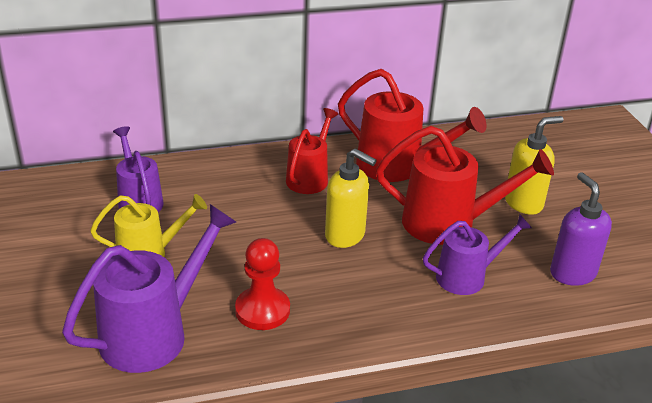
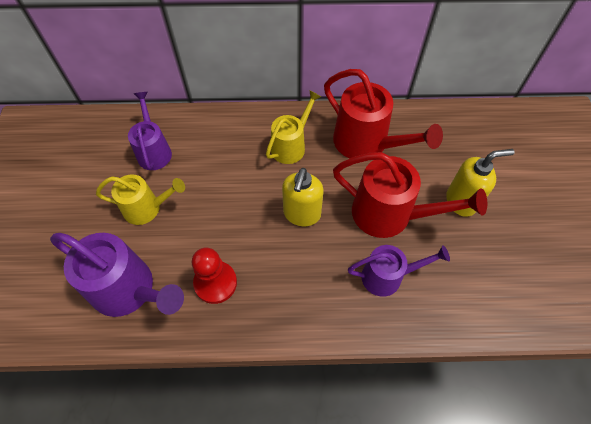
camera: 15 degrees right, 25 degrees up
purple watering can [62,204,236,373] -> purple watering can turned 60 degrees clockwise [50,233,184,317]
red watering can [286,108,338,194] -> yellow watering can [266,90,321,164]
yellow soap dispenser [325,148,377,248] -> yellow soap dispenser turned 60 degrees clockwise [282,168,324,226]
purple soap dispenser [550,172,612,286] -> none

